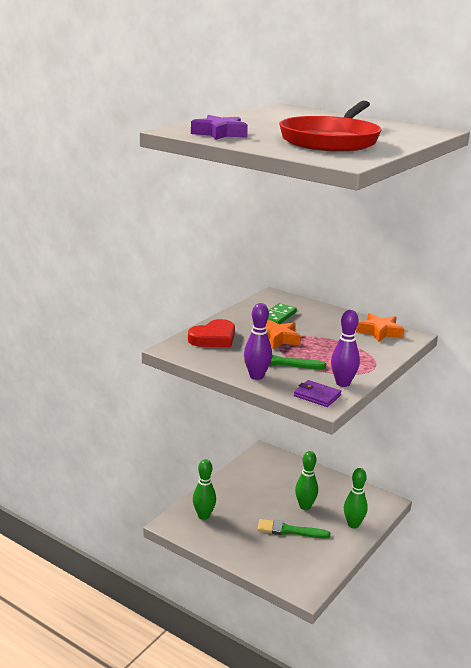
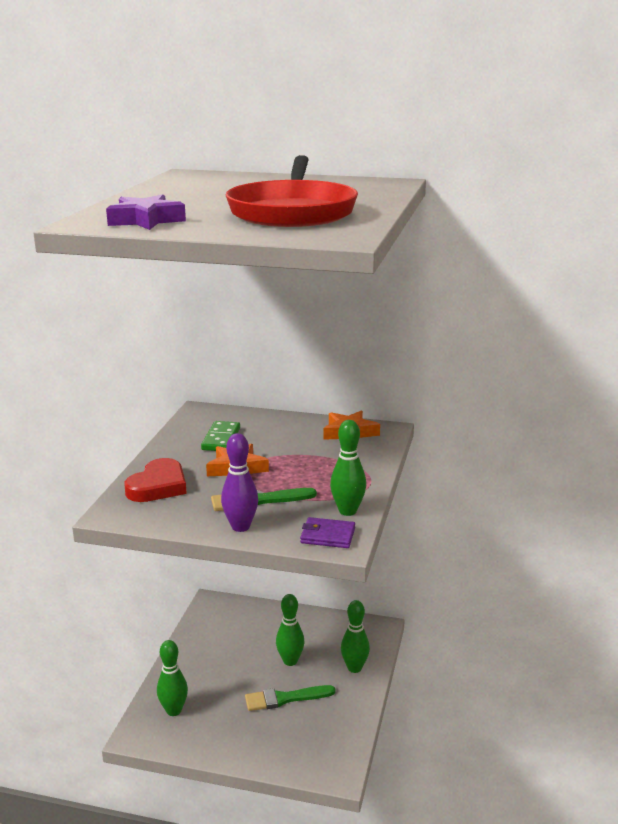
camera: 20 degrees left, 0 degrees up
purple bowling pin [331,310,360,387] -> green bowling pin [330,420,366,516]

